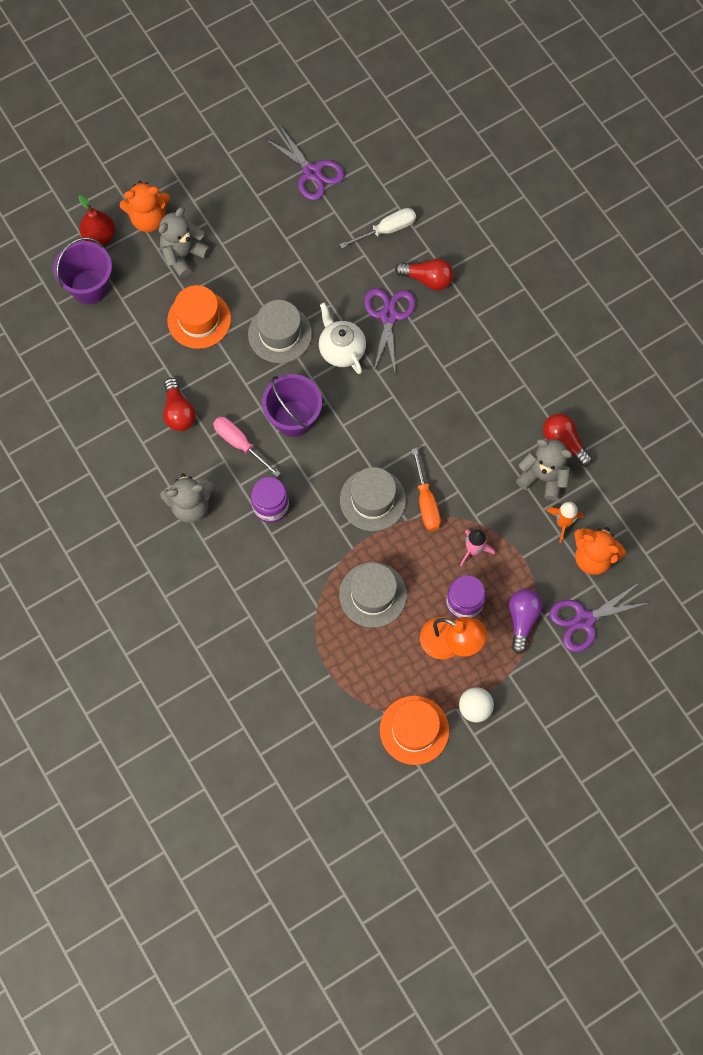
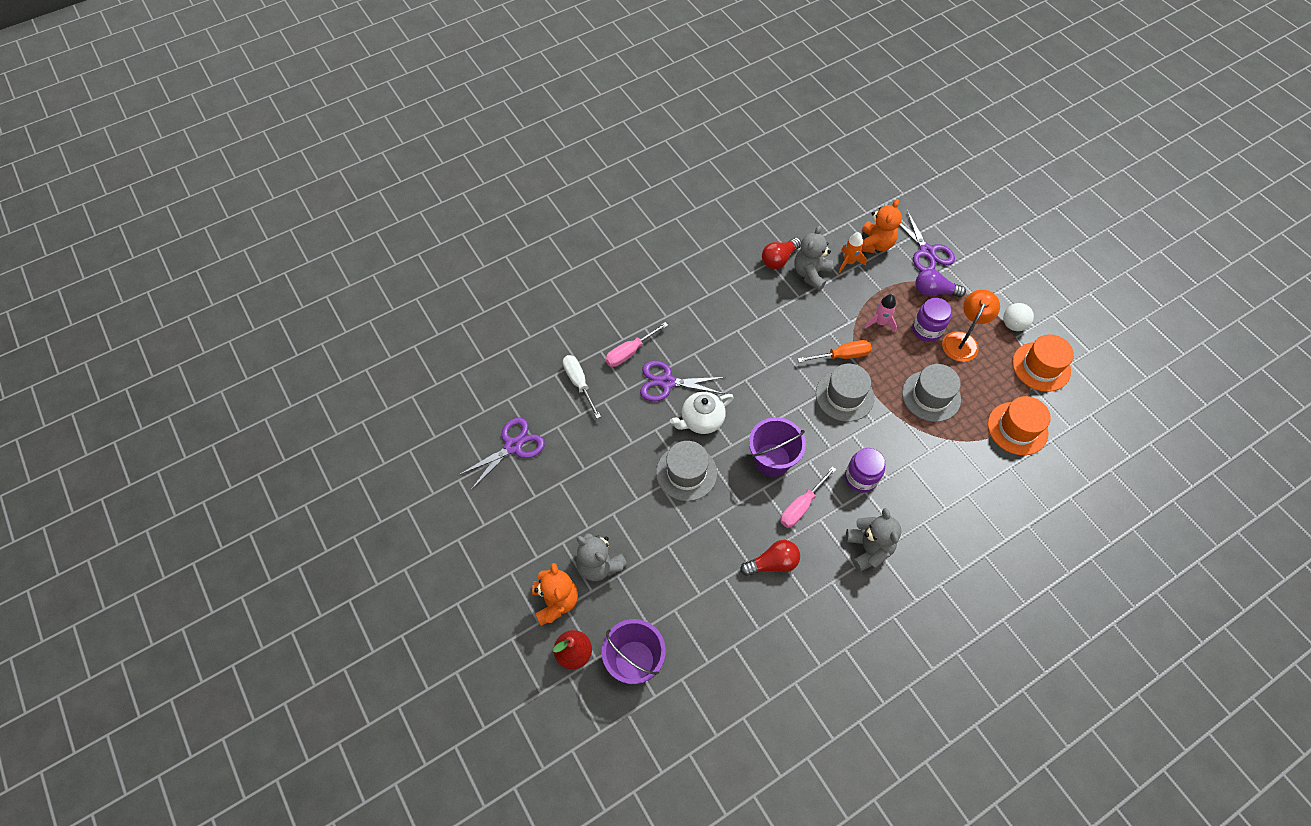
camera: 90 degrees left, 10 degrees down
orange hat [167,285,231,349] -> orange hat moved to [988,396,1051,455]
red light bulb [395,259,453,290] -> pink screwdriver [605,322,668,367]

